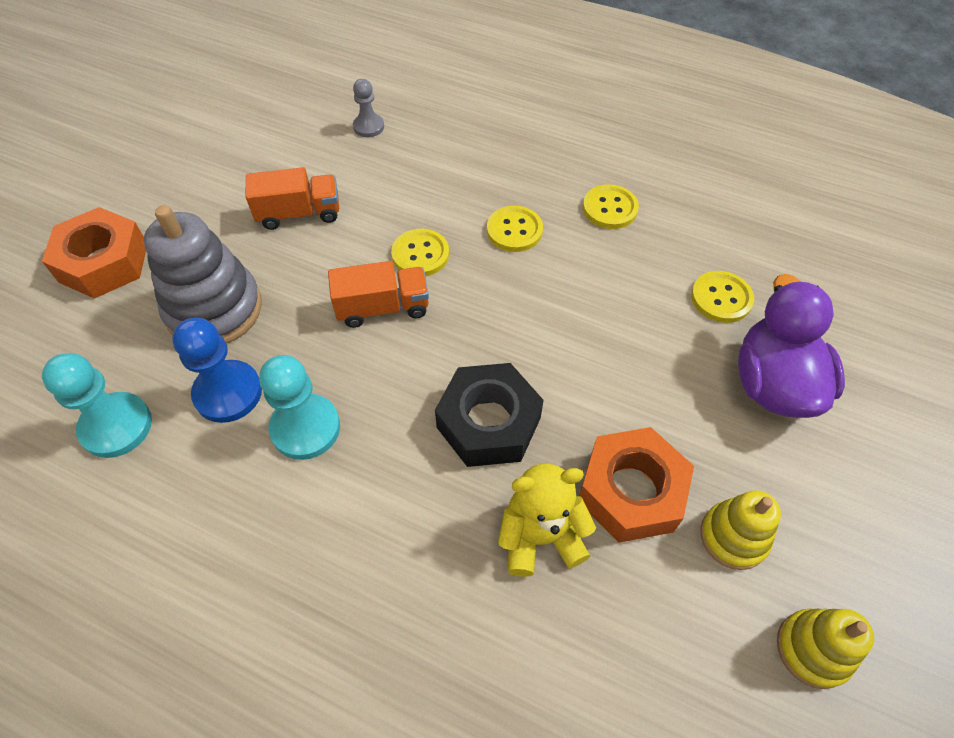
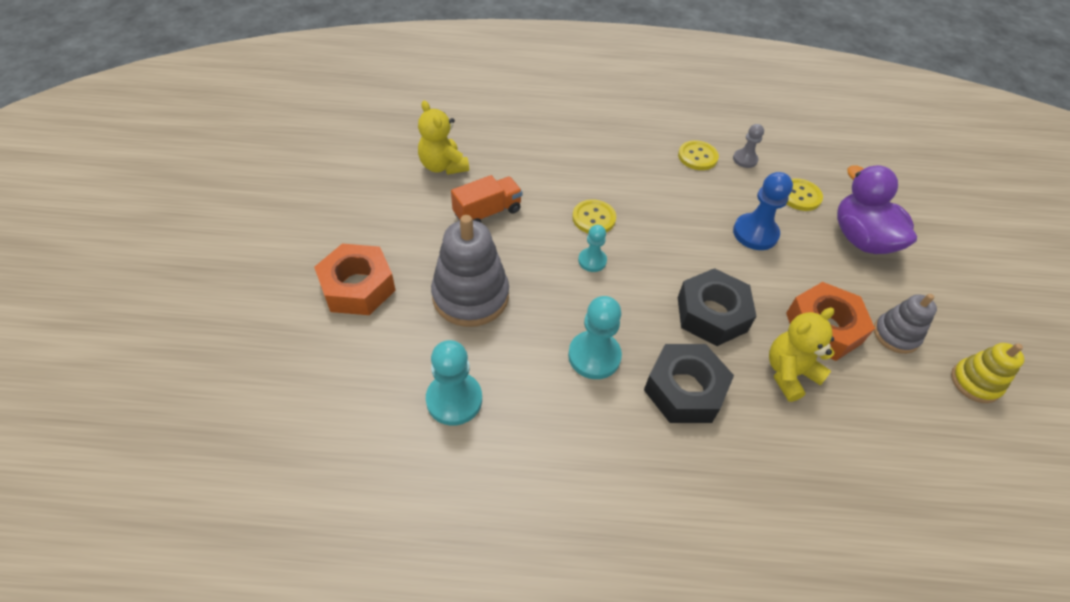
camera: 25 degrees left, 5 degrees down
blue pawn [172,318,262,423] -> blue pawn moved to [733,172,793,250]
orange truck [328,261,429,328] -> turquoise pawn [578,225,607,272]
grey pawn [353,79,384,137] -> grey pawn moved to [733,124,764,168]
yellow button [487,206,543,252] -> none
yellow stacking toy [700,490,781,570] -> grey stacking toy [874,294,937,354]
none -> yellow teddy bear [418,101,469,175]
none -> black nut [644,344,734,423]

